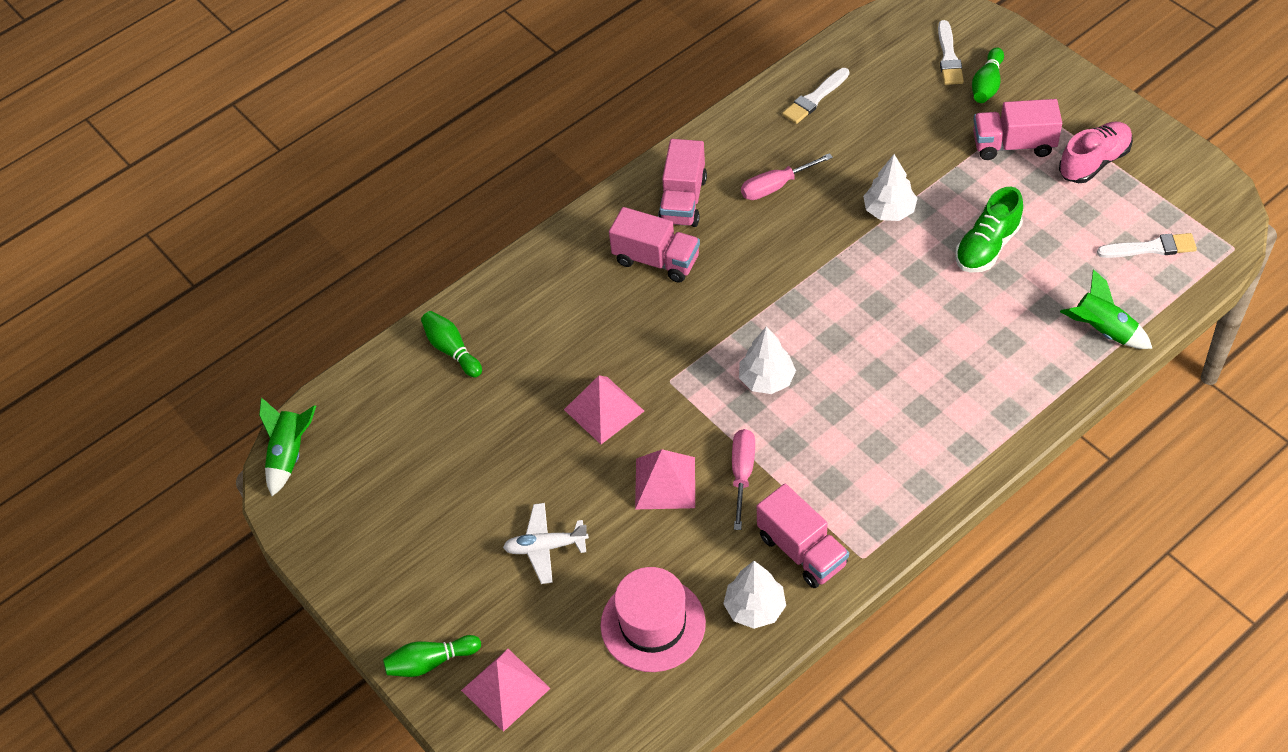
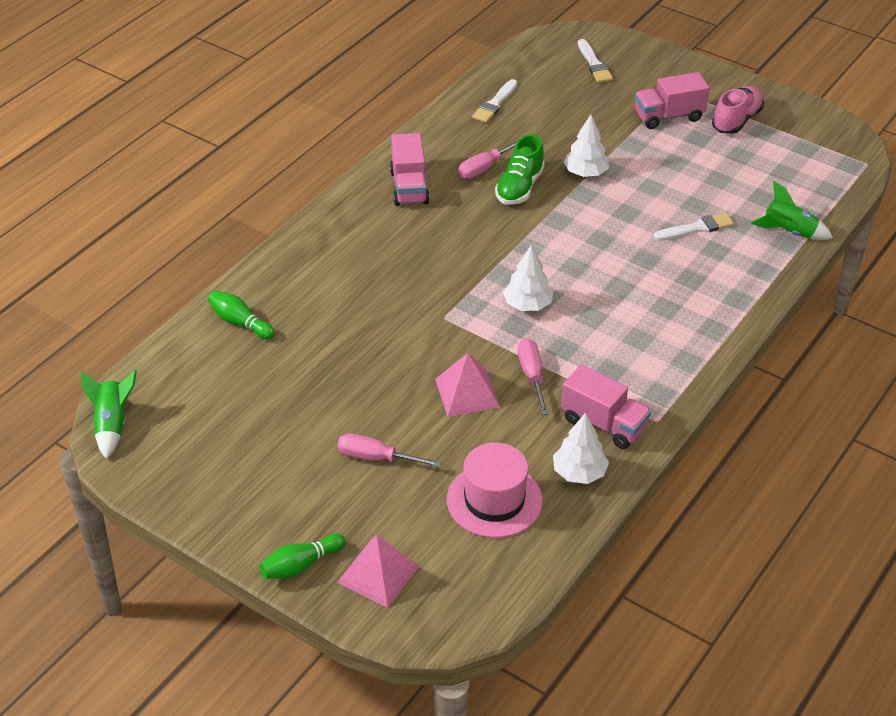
camera: 20 degrees left, 10 degrees down
white plane [503,503,589,584] -> pink screwdriver [338,433,442,467]
pink pyramid [564,375,644,444] -> none
pink truck [609,207,700,283] -> none
green shoe [955,187,1023,273] -> green shoe moved to [495,134,545,205]
green bowling pin [972,47,1004,103] -> none
white brush [1097,233,1197,258] -> white brush moved to [653,213,734,241]

